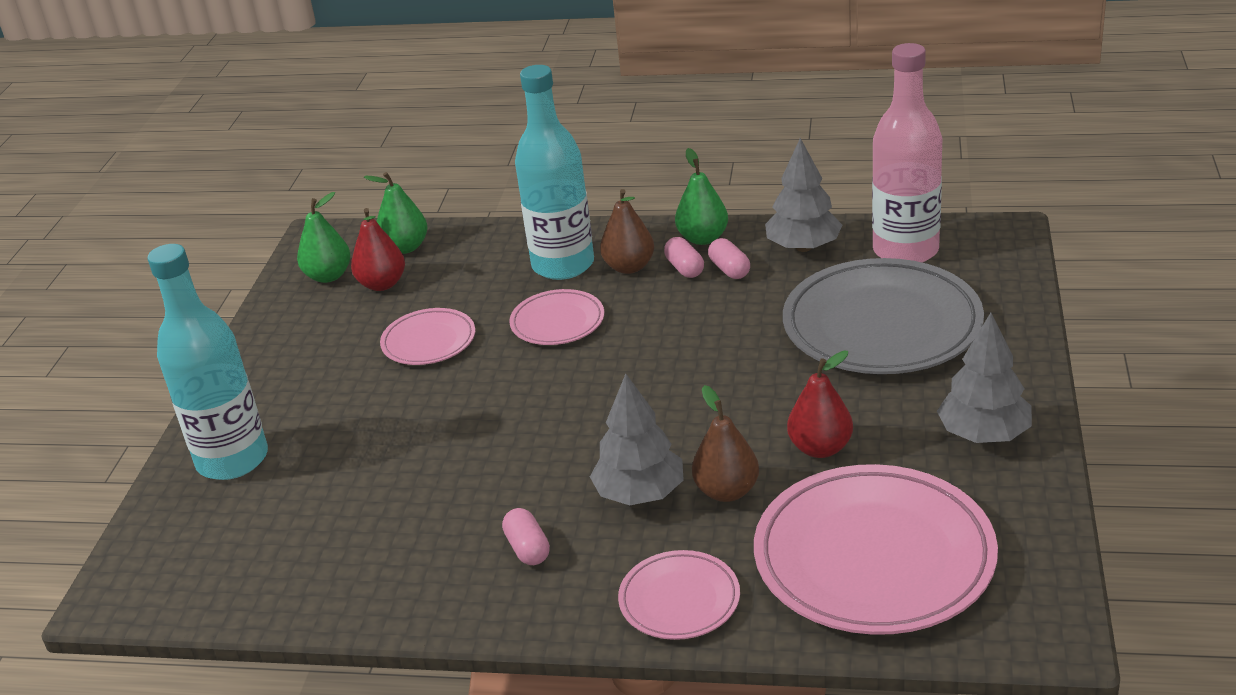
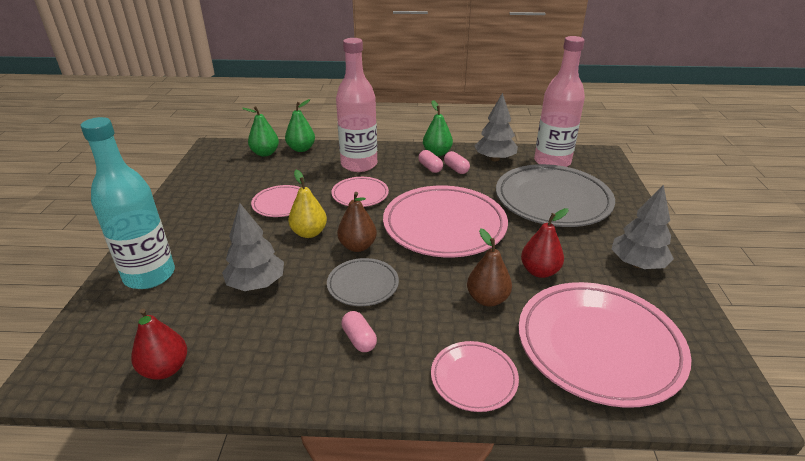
camera: 10 degrees left, 0 degrees up
green pear [297,192,351,283] -> green pear moved to [285,99,315,152]
red pear [351,208,405,291] -> red pear moved to [131,308,187,379]
turquoise bottle [515,65,594,280] -> pink bottle [336,38,377,172]
grey tree [590,373,684,505] -> grey tree moved to [222,203,284,291]
brown pear [600,189,654,274] -> brown pear moved to [337,192,377,252]
none -> yellow pear [288,170,327,238]
none -> grey plate [327,258,399,306]
none -> pink plate [383,186,508,257]

